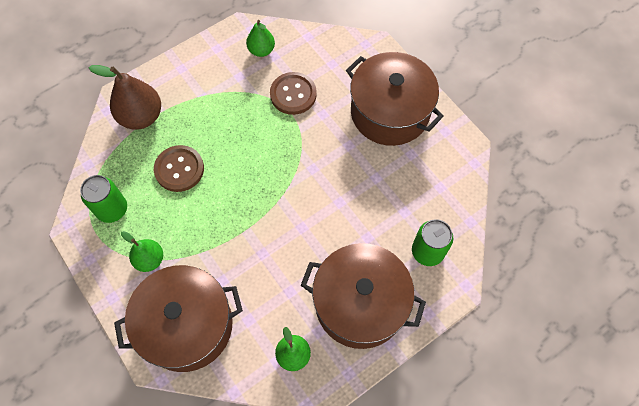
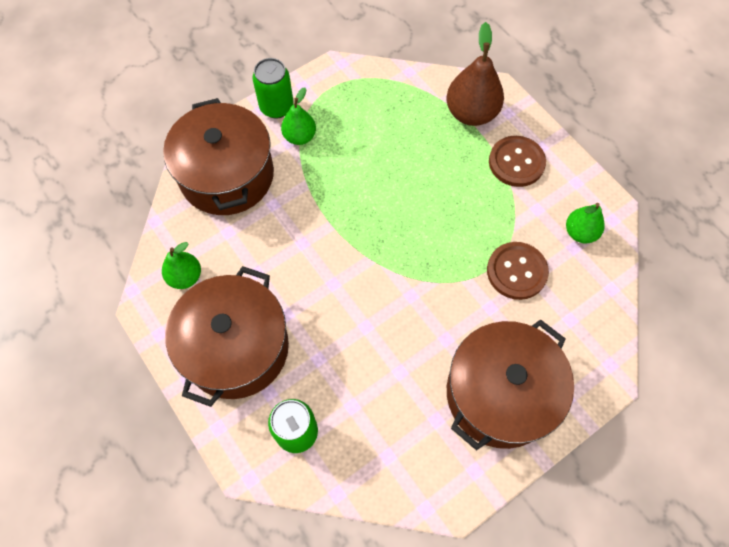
camera: 90 degrees right, 0 degrees up
green can [80,175,127,223] -> green can moved to [252,58,294,118]
brown button [154,145,204,192] -> brown button moved to [489,136,546,187]

